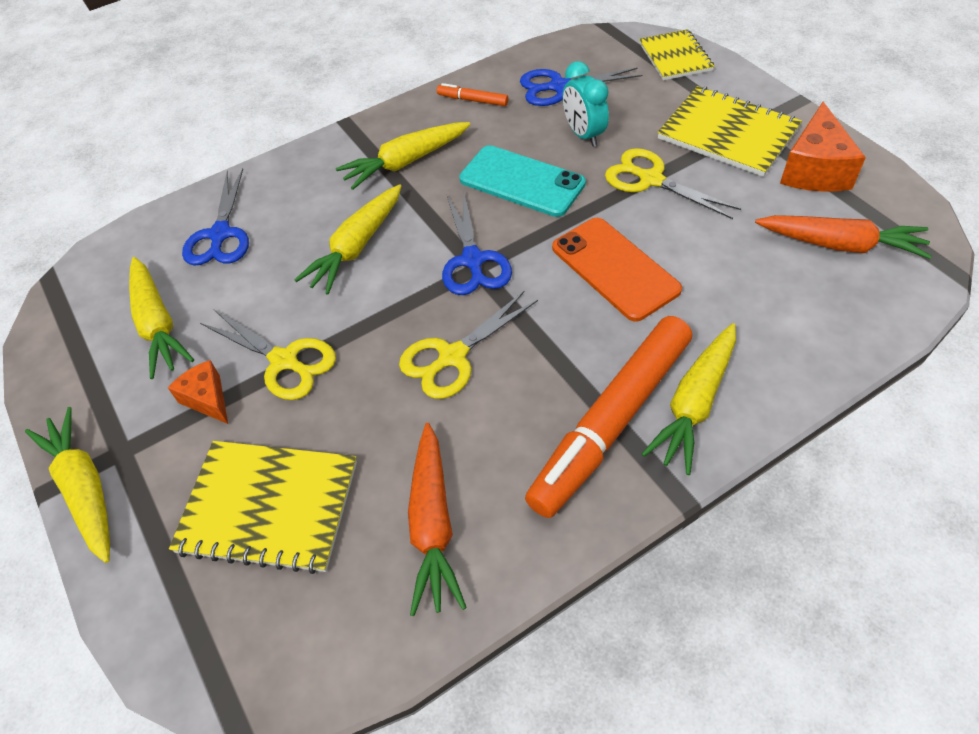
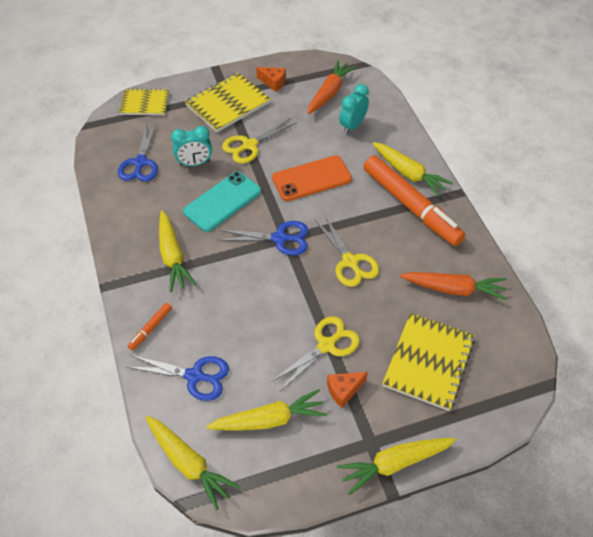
camera: 80 degrees left, 0 degrees up
yellow carrot [294,184,401,294] -> yellow carrot moved to [145,416,240,510]
orange marker [437,83,508,106] -> orange marker moved to [128,303,172,351]
orange cheese [780,102,866,192] -> orange cheese [256,67,286,92], size x0.59
none -> turquoise clock [339,84,369,134]

